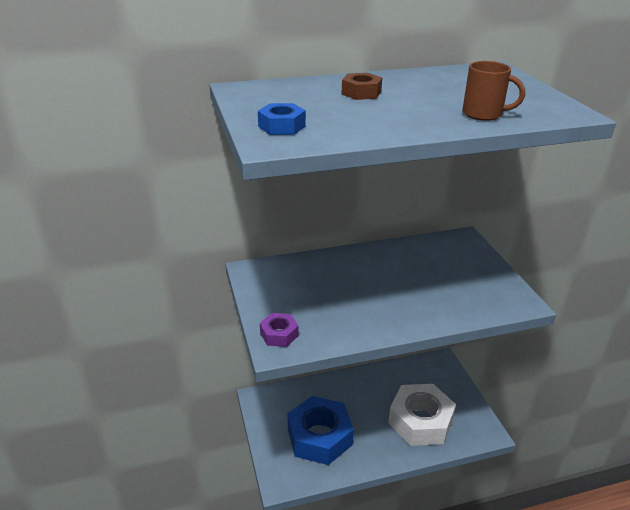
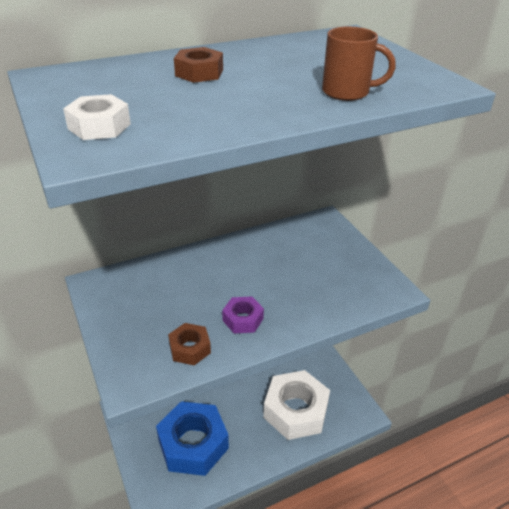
camera: 10 degrees left, 5 degrees up
blue nut [258,103,306,135] -> white nut [63,94,131,140]
purple nut [260,313,299,347] -> purple nut moved to [222,296,264,333]
none -> brown nut [168,323,211,365]

